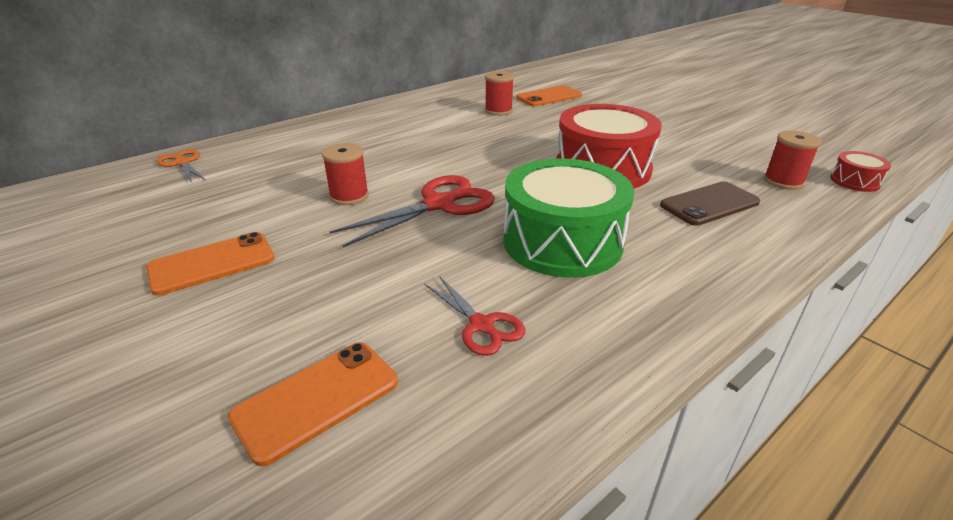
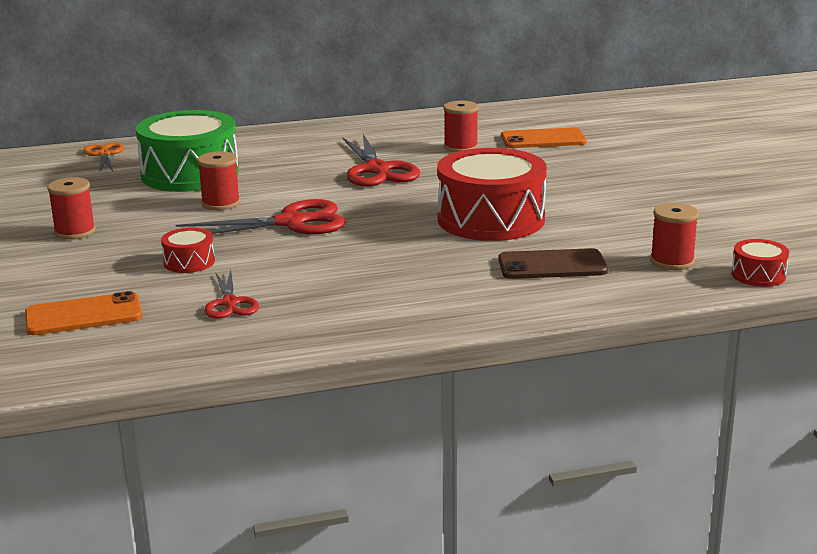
camera: 25 degrees right, 10 degrees down
orange phone [146,232,275,296] -> red spool [47,177,96,240]
green drum [503,158,634,278] -> green drum moved to [136,110,239,192]
none -> red drum [161,228,215,273]
none -> red scissors [343,134,420,186]

